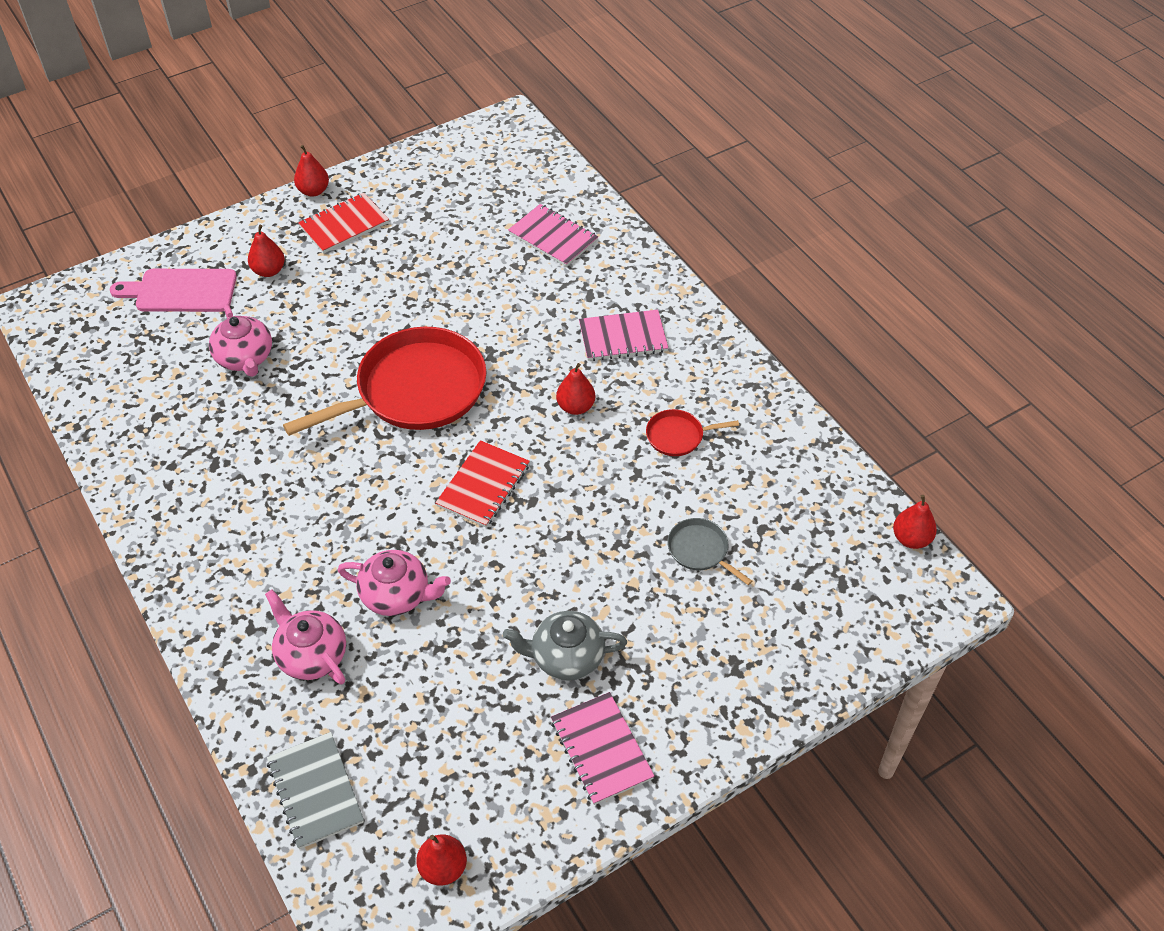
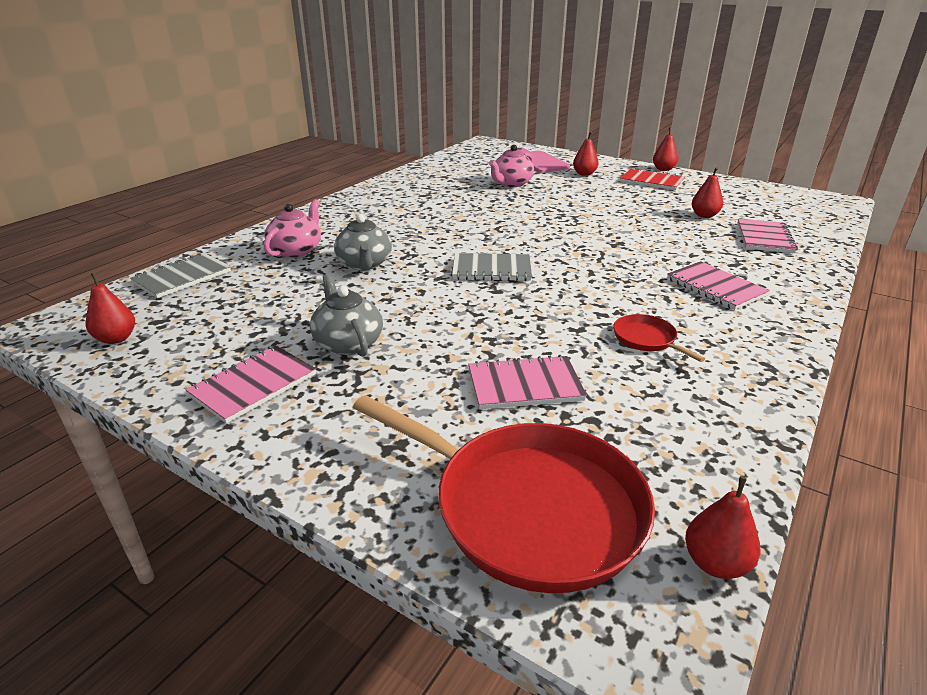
camera: 65 degrees right, 20 degrees down
red pan [283,327,487,436] -> red pan moved to [353,395,655,593]
pink teapot [338,550,451,616] -> grey teapot [334,214,392,270]
red notebook [435,440,530,527] -> grey notebook [452,253,532,281]
red pear [556,363,595,415] -> red pear moved to [692,167,723,218]
grey pan [667,518,752,585] -> pink notebook [468,355,587,409]

